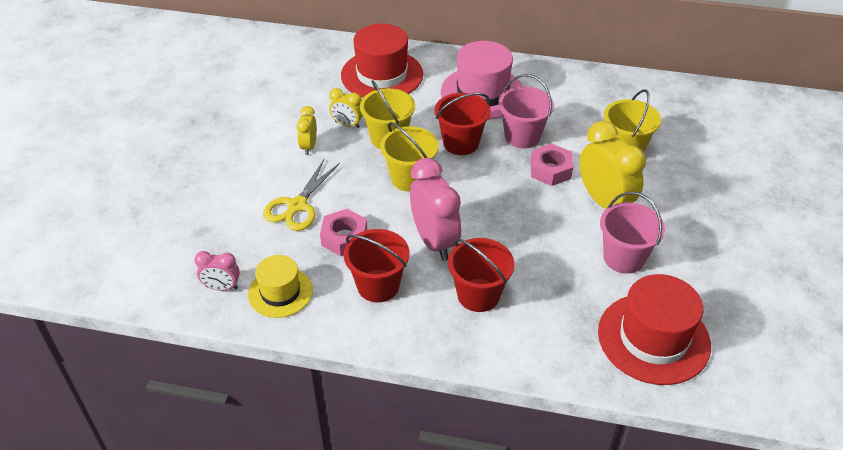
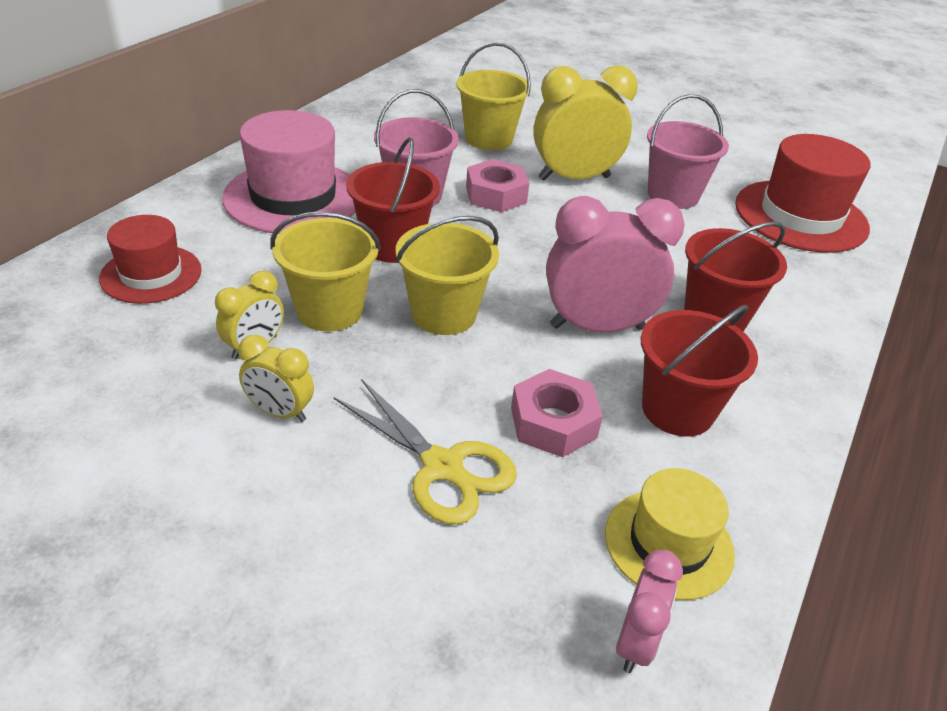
camera: 75 degrees left, 5 degrees down
red hat [341,24,423,98] -> red hat [99,215,202,304], size x0.61

